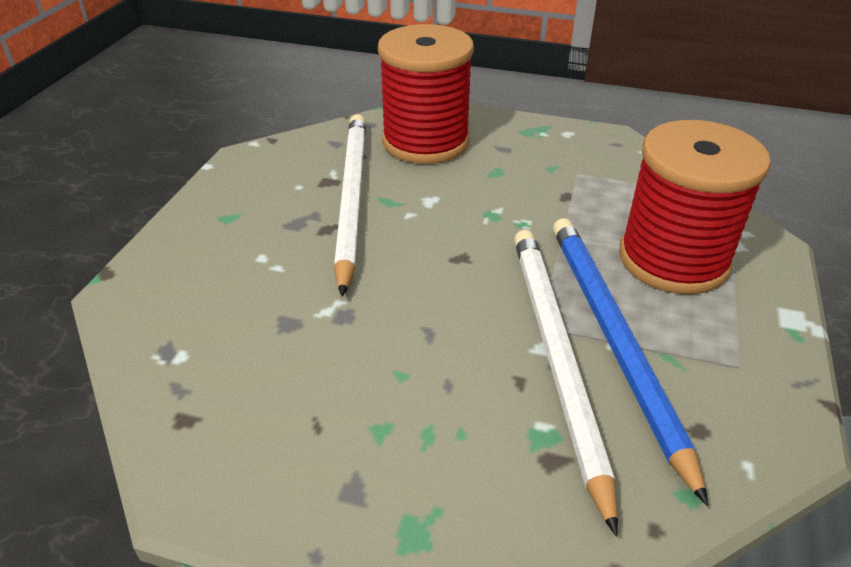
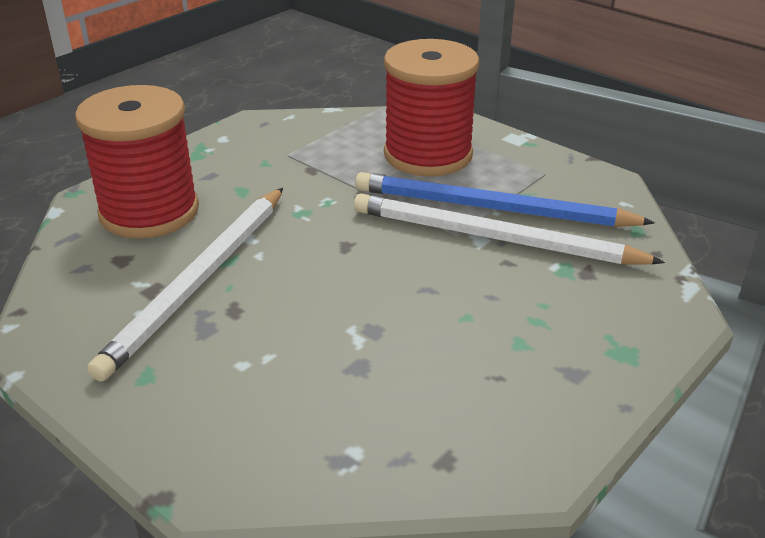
camera: 65 degrees left, 5 degrees down
white pencil [334,114,366,297] -> white pencil turned 90 degrees counterclockwise [87,188,283,381]

